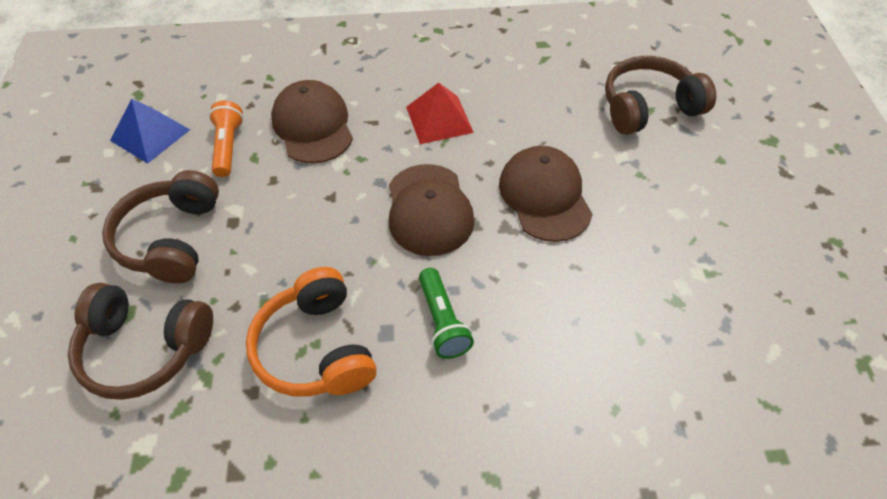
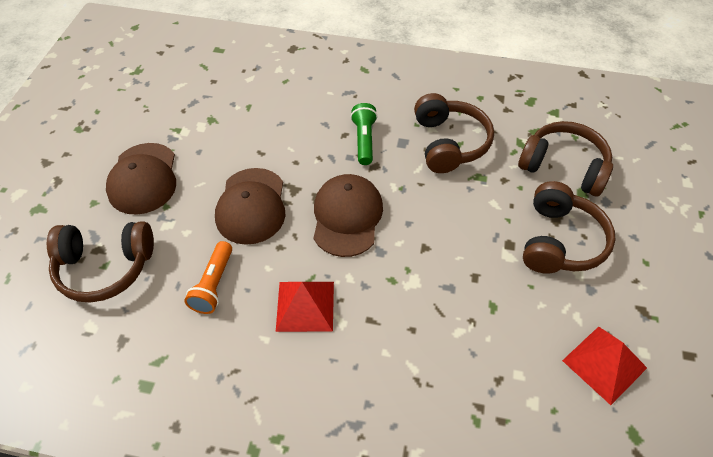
camera: 165 degrees left, 0 degrees up
blue pyramid [110,98,190,164] -> red pyramid [562,327,647,405]
orange flashlight [209,101,244,177] -> orange flashlight moved to [184,241,232,314]
orange headphones [246,267,377,397] -> brown headphones [414,93,494,173]
brown cap [271,80,353,164] -> brown cap moved to [106,143,176,215]

